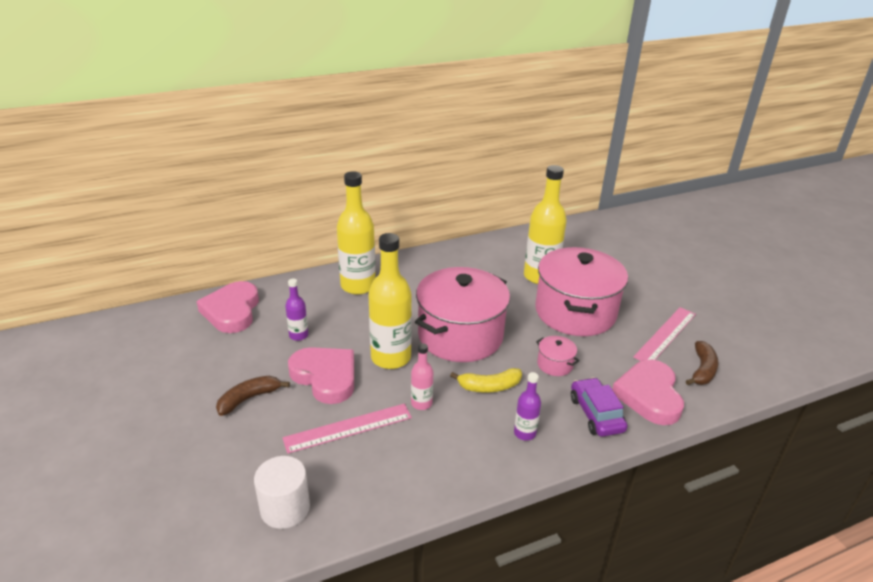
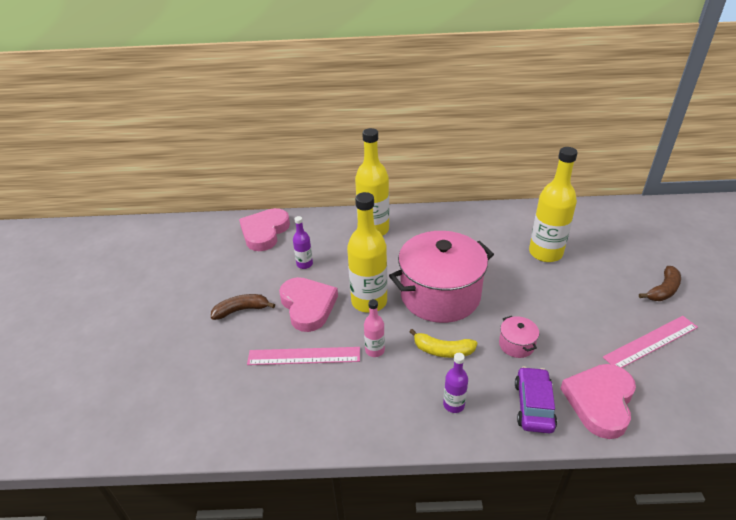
camera: 25 degrees right, 5 degrees up
white cylinder [254,456,310,529] -> none
pink pot [535,247,628,336] -> none
brown banana [686,341,718,385] -> brown banana moved to [639,266,681,301]

